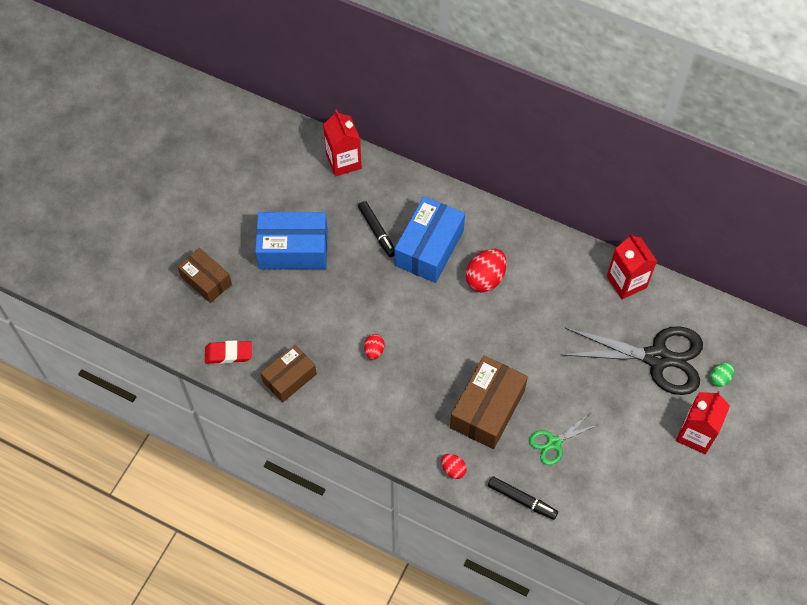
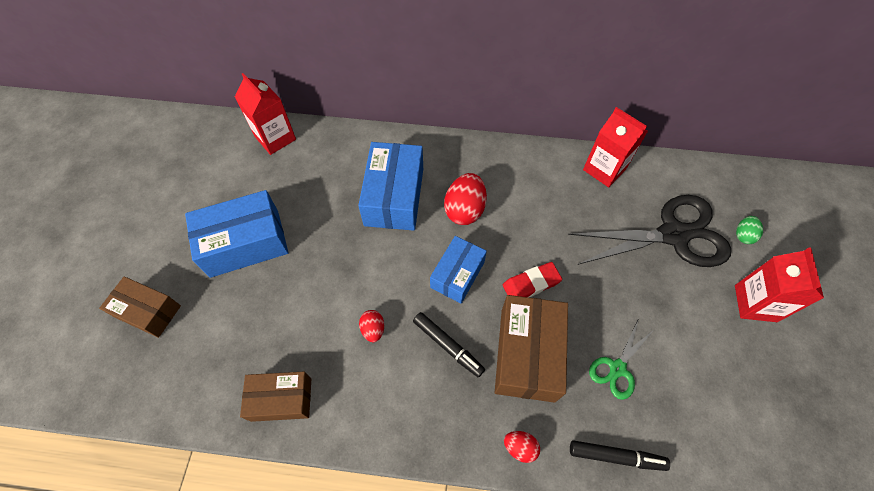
camera: 20 degrees left, 0 degrees up
red eraser [205,340,252,364] -> red eraser moved to [503,262,562,298]
brown box [261,345,317,403] -> brown box turned 60 degrees clockwise [240,372,311,422]
black marker [358,201,394,257] -> black marker moved to [413,312,485,378]
none -> blue box [430,236,487,303]

